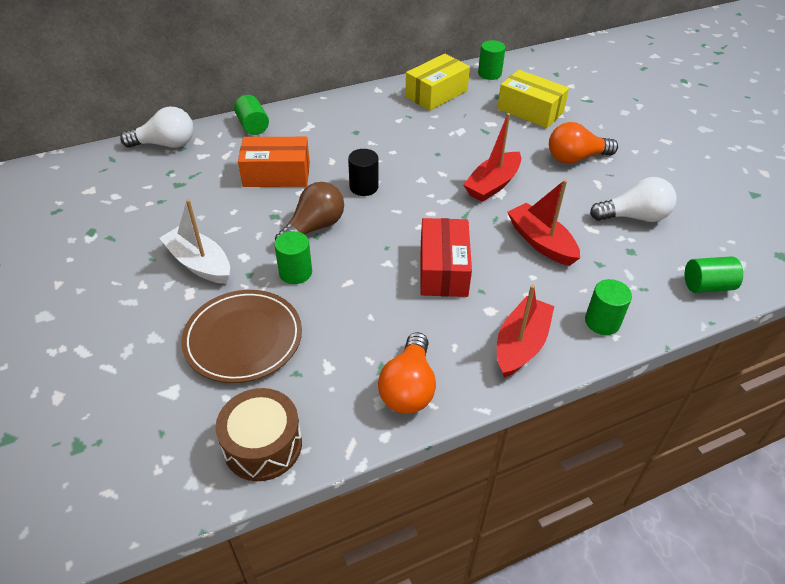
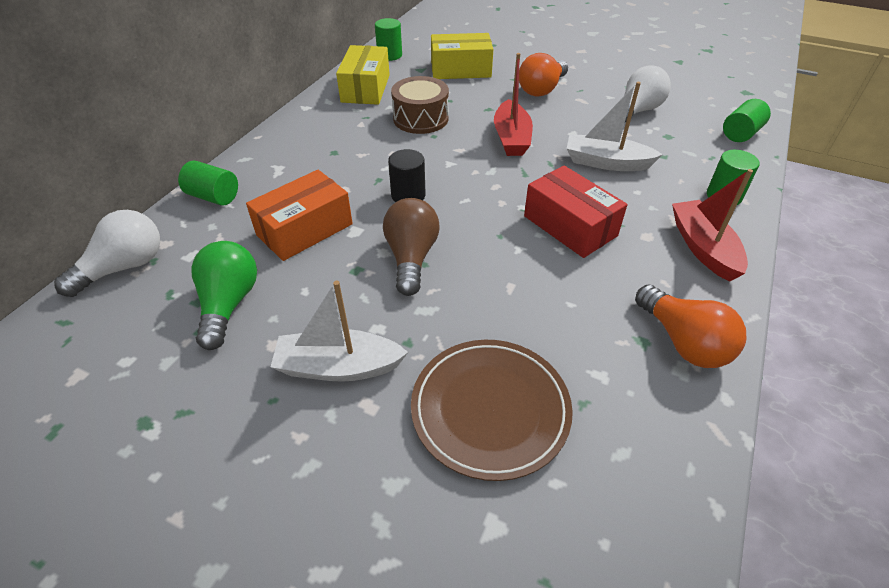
camera: 40 degrees left, 0 degrees up
brown drum [215,388,302,481] -> brown drum moved to [391,76,449,134]
green cylinder [274,231,312,284] -> none
red boat [508,179,580,266] -> white boat [567,82,663,171]
none -> green light bulb [191,241,257,350]

